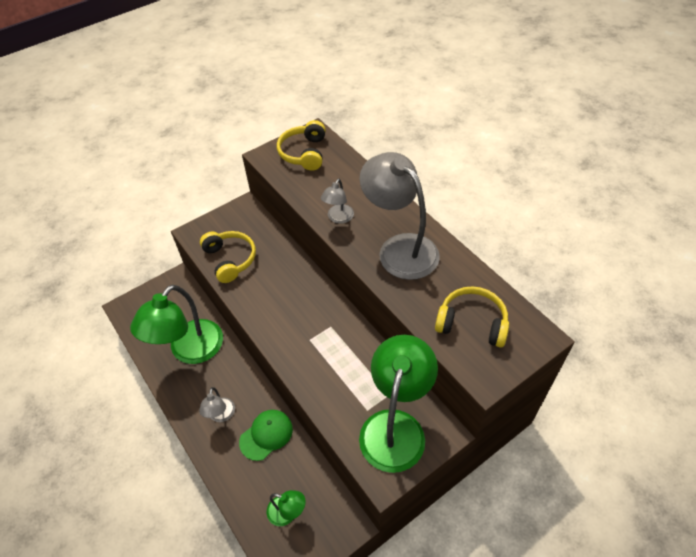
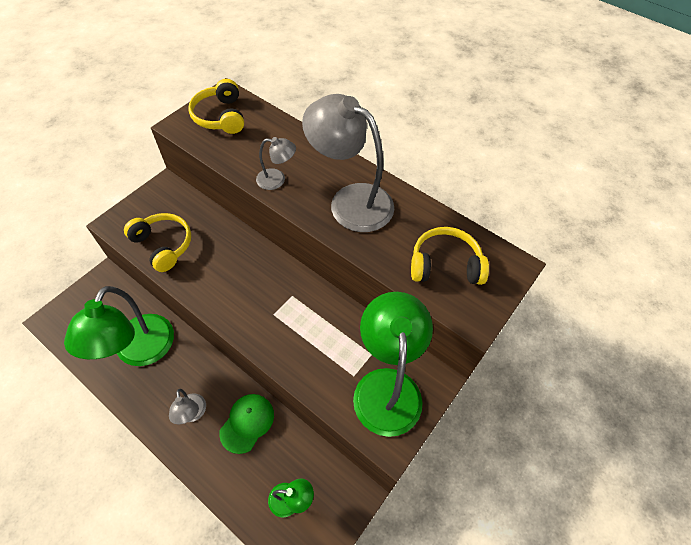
camera: 20 degrees left, 5 degrees up
grey lamp [321,178,354,224] -> grey lamp turned 90 degrees counterclockwise [256,137,296,190]

